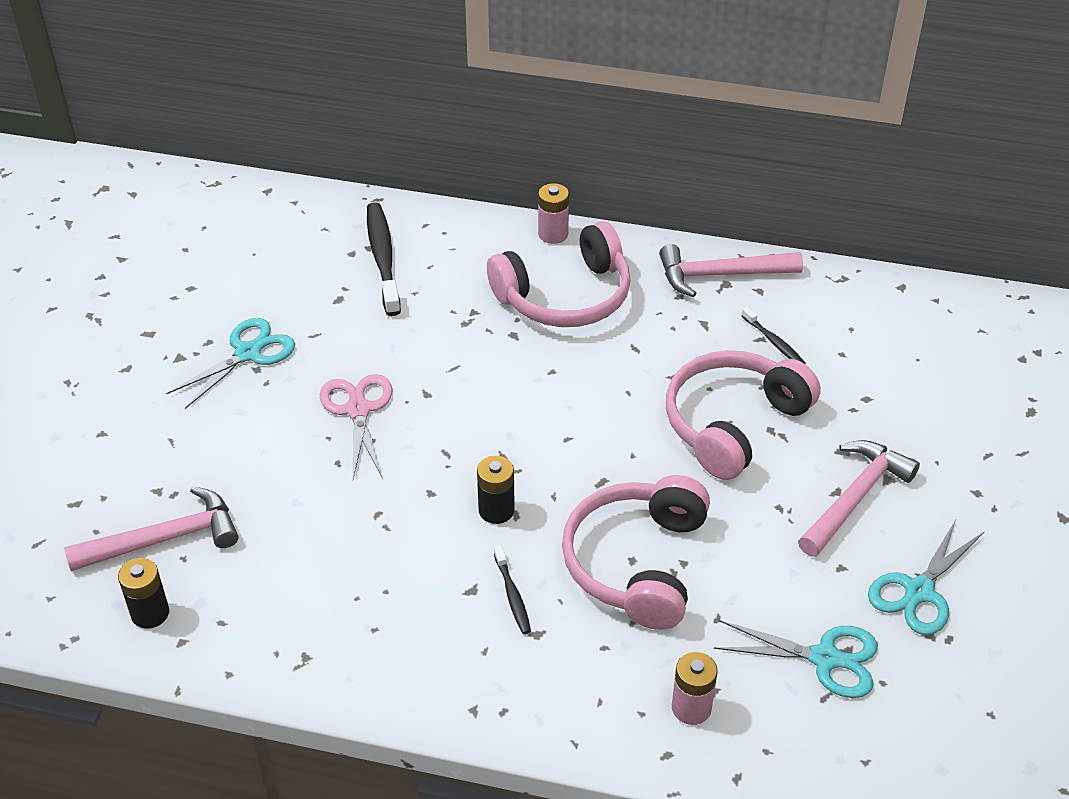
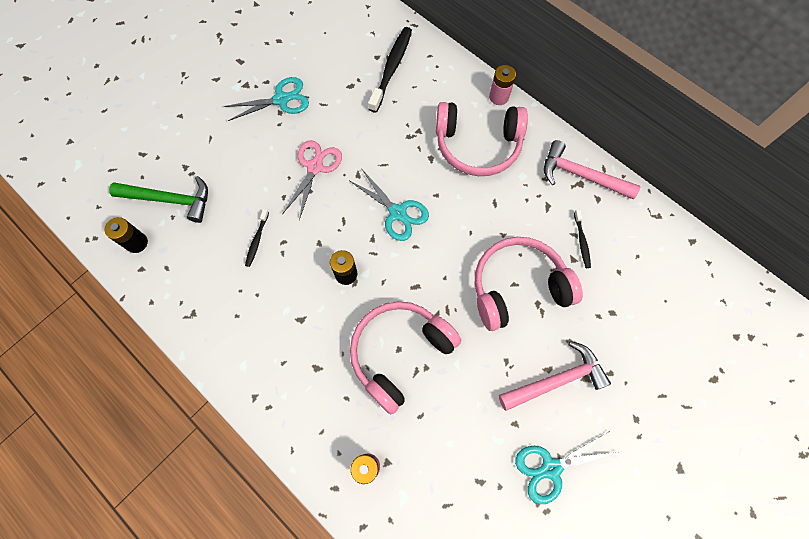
camera: 30 degrees right, 25 degrees up
pink hammer [64,486,238,571] -> green hammer [109,176,208,223]
black toothbrush [494,545,531,634] -> black toothbrush moved to [245,209,269,267]
turquoise scissors [714,620,878,698] -> turquoise scissors moved to [350,169,429,241]

